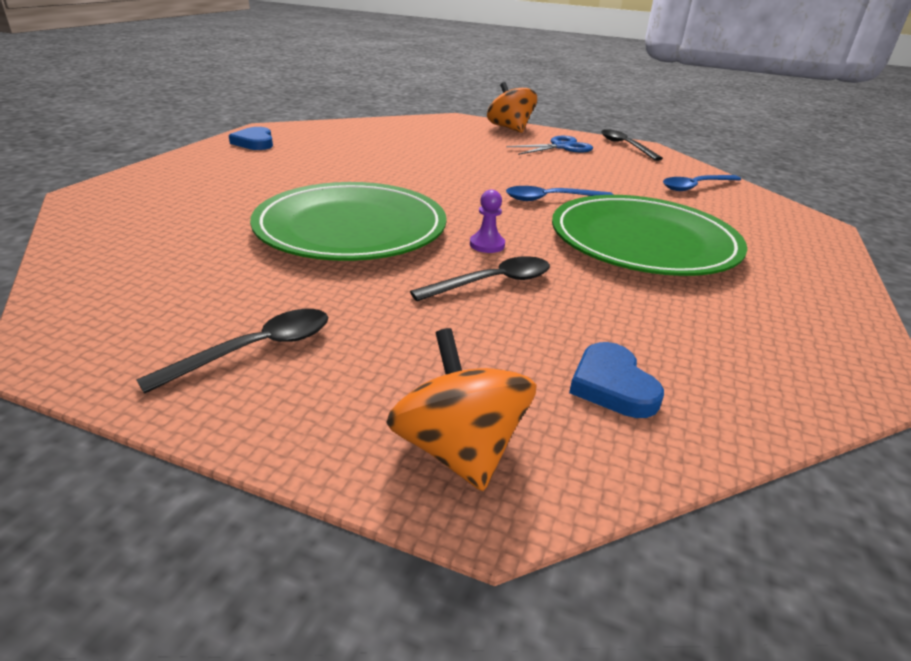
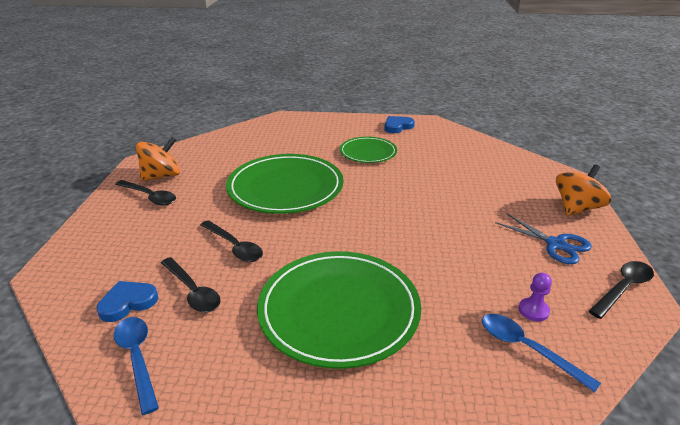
camera: 75 degrees right, 0 degrees up
orange spinning top [386,328,537,491] -> orange spinning top moved to [136,137,180,181]
purple pawn [470,189,505,253] -> purple pawn moved to [519,273,552,321]
blue spoon [506,186,614,201] -> blue spoon moved to [114,317,159,415]
none -> black spoon [161,257,221,313]
none -> green plate [340,137,397,163]

